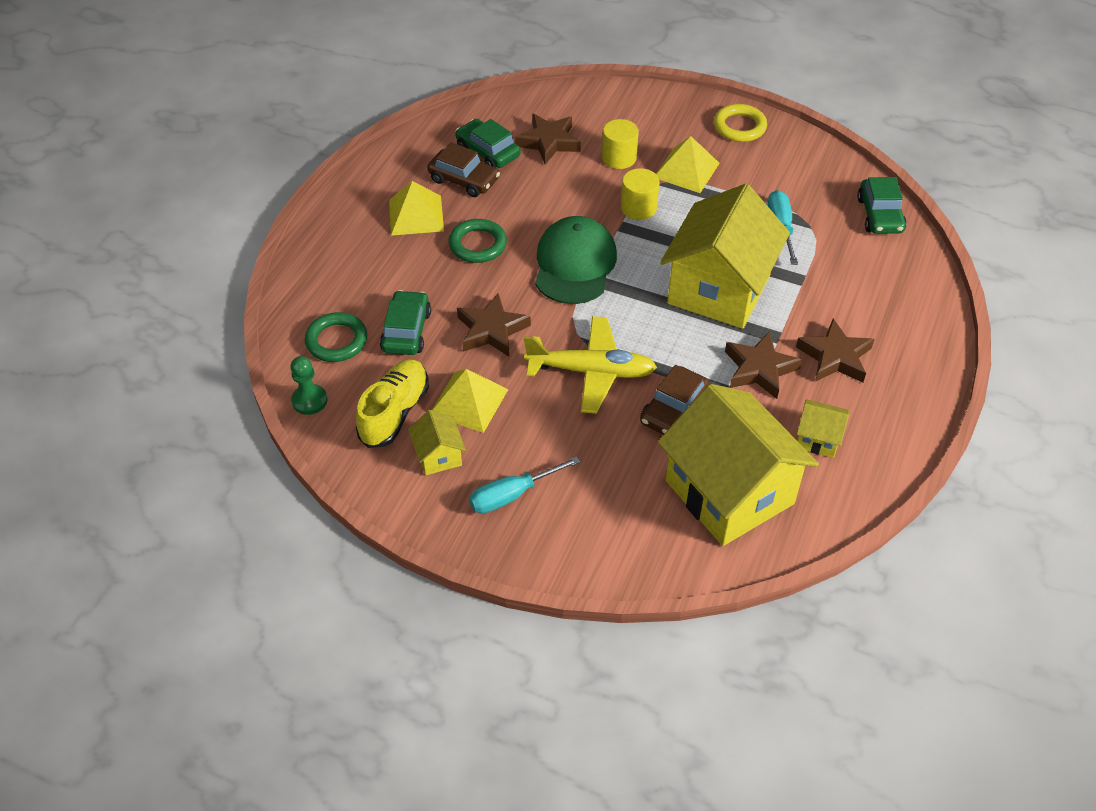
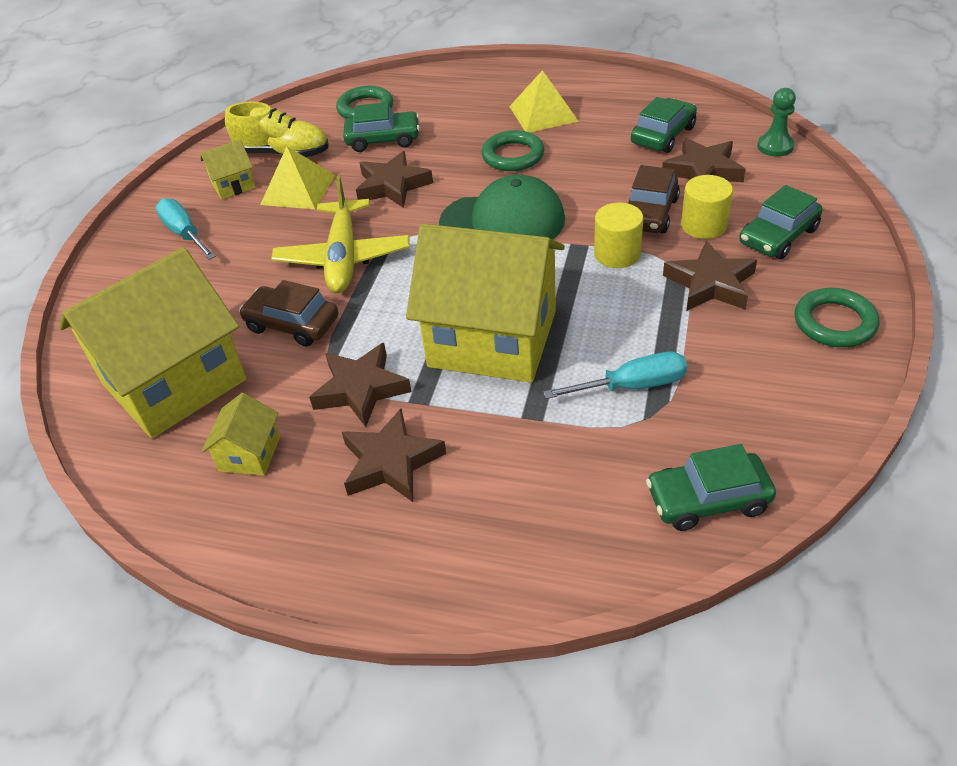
camera: 85 degrees right, 5 degrees down
green pawn [290,356,328,415] -> green pawn moved to [757,88,796,157]
brown car [427,142,500,197] -> brown car moved to [628,165,680,233]
yellow pyramid [656,136,720,193] -> brown star [663,241,757,311]
yellow ring [714,104,767,142] -> green ring [795,288,879,347]
none -> green car [739,185,823,259]

